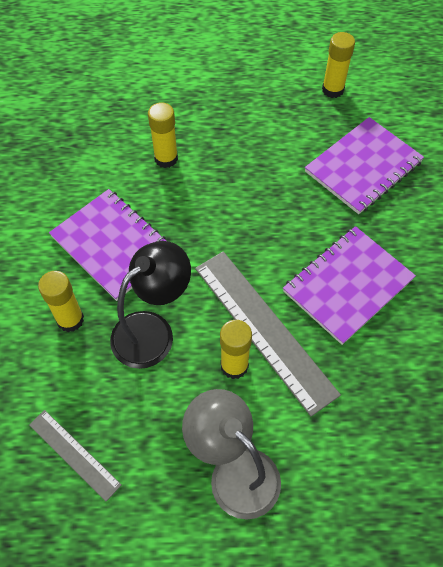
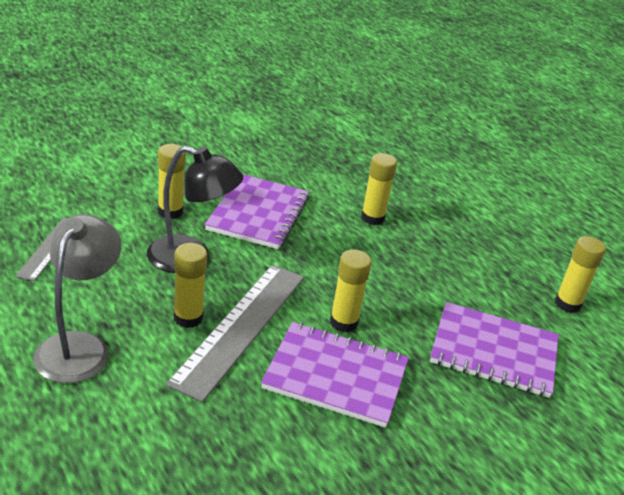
camera: 55 degrees right, 25 degrees down
none -> yellow glue stick [330,250,372,332]

